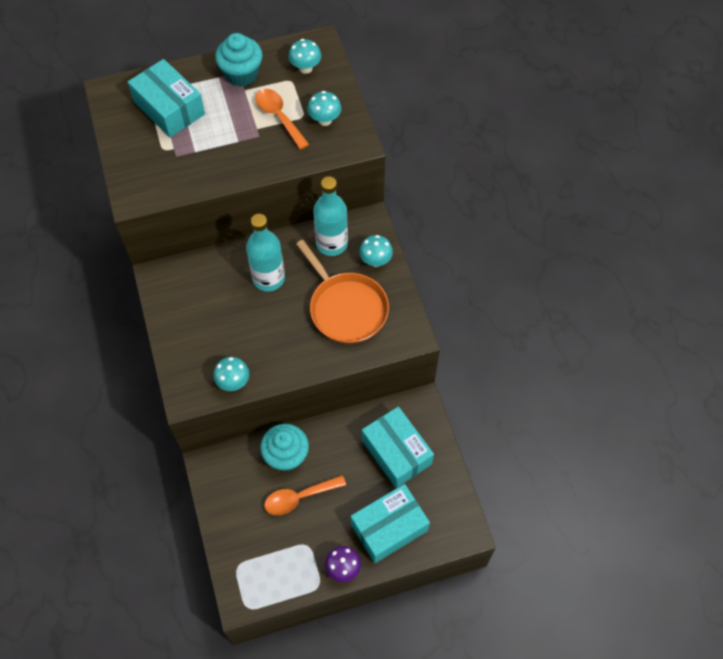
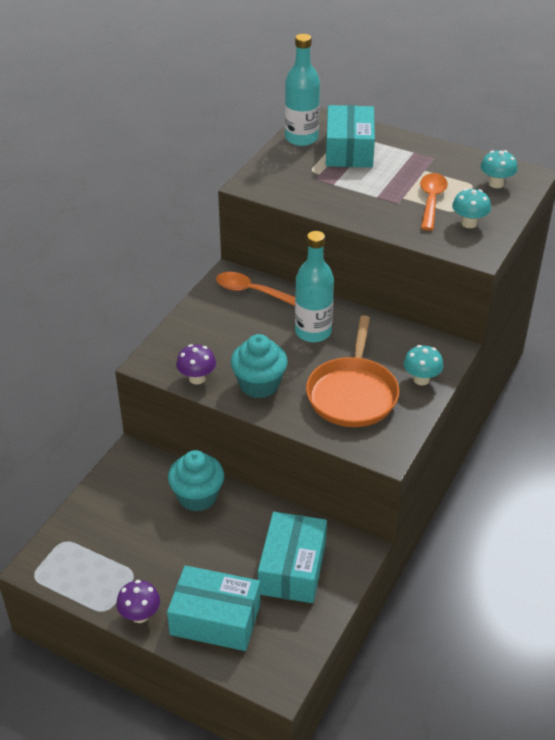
camera: 45 degrees right, 20 degrees down
turquoise mushroom [214,357,249,391] -> purple mushroom [176,344,216,384]
turquoise cupcake [215,33,262,87] -> turquoise cupcake moved to [231,334,288,398]
orange spoon [264,475,346,515] -> orange spoon moved to [216,272,295,306]
turquoise bottle [313,176,348,256] -> turquoise bottle moved to [285,34,320,146]

